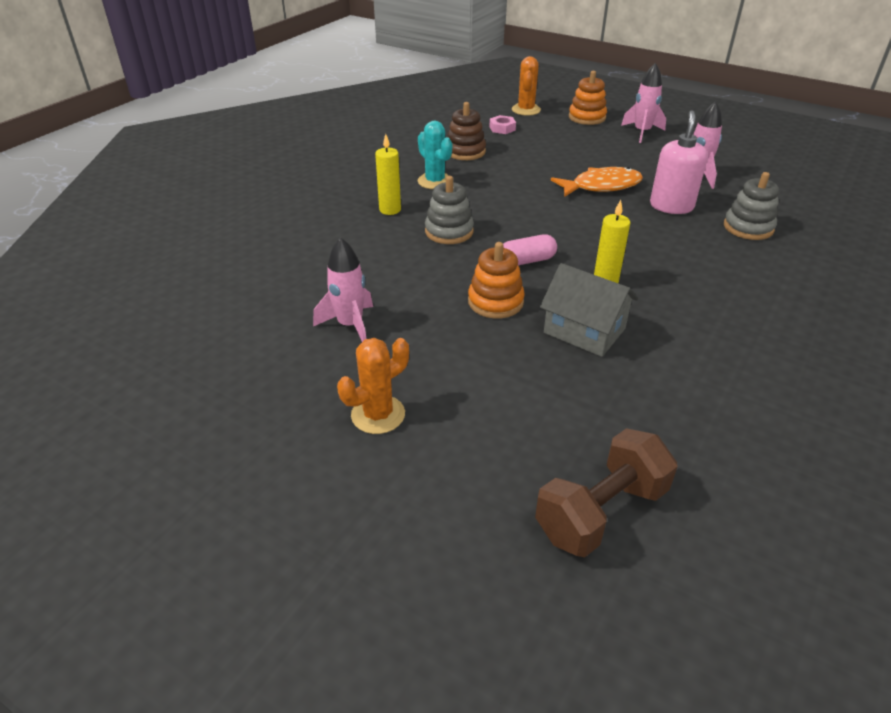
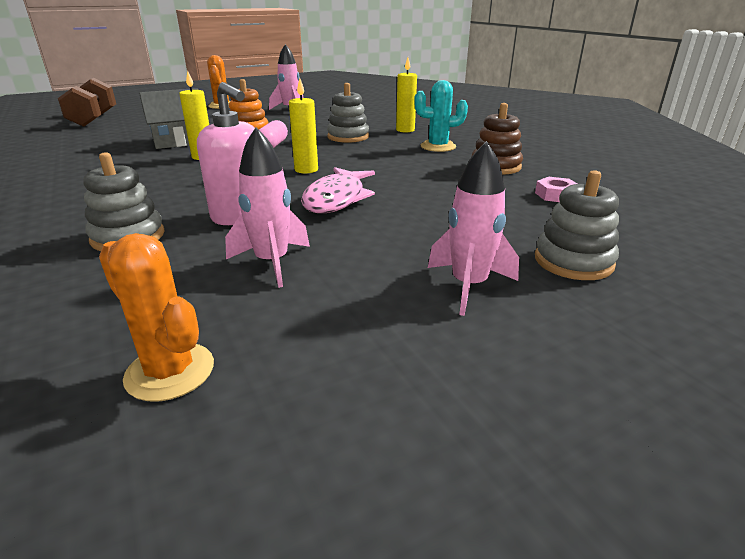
camera: 120 degrees right, 10 degrees down
orange cactus [512,56,541,116] -> orange cactus moved to [99,233,214,402]
orange fish [551,167,643,197] -> pink fish [301,167,375,213]
orange stacking toy [569,71,607,125] -> grey stacking toy [535,170,619,280]
none -> yellow candle [289,78,318,174]

